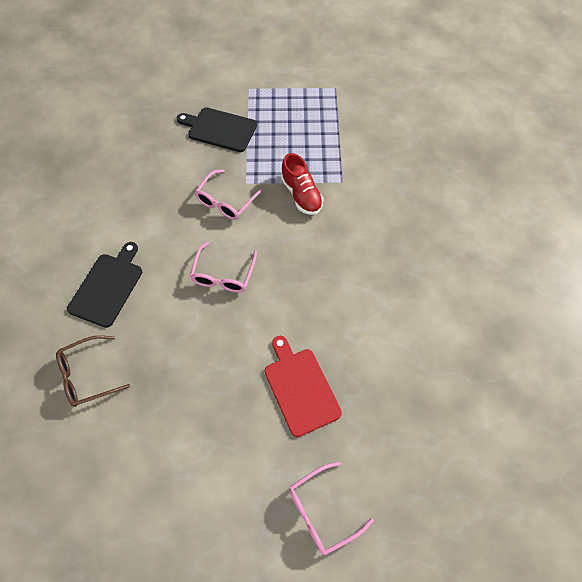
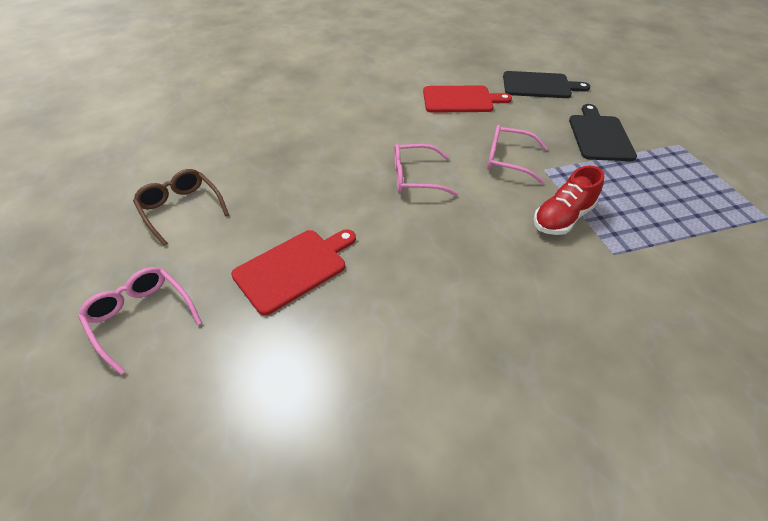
camera: 75 degrees right, 15 degrees down
brown glasses [56,335,130,407] -> brown glasses moved to [133,169,229,245]
black cutting board [67,242,142,328] -> black cutting board moved to [503,71,590,98]
none -> red cutting board [423,85,512,113]

